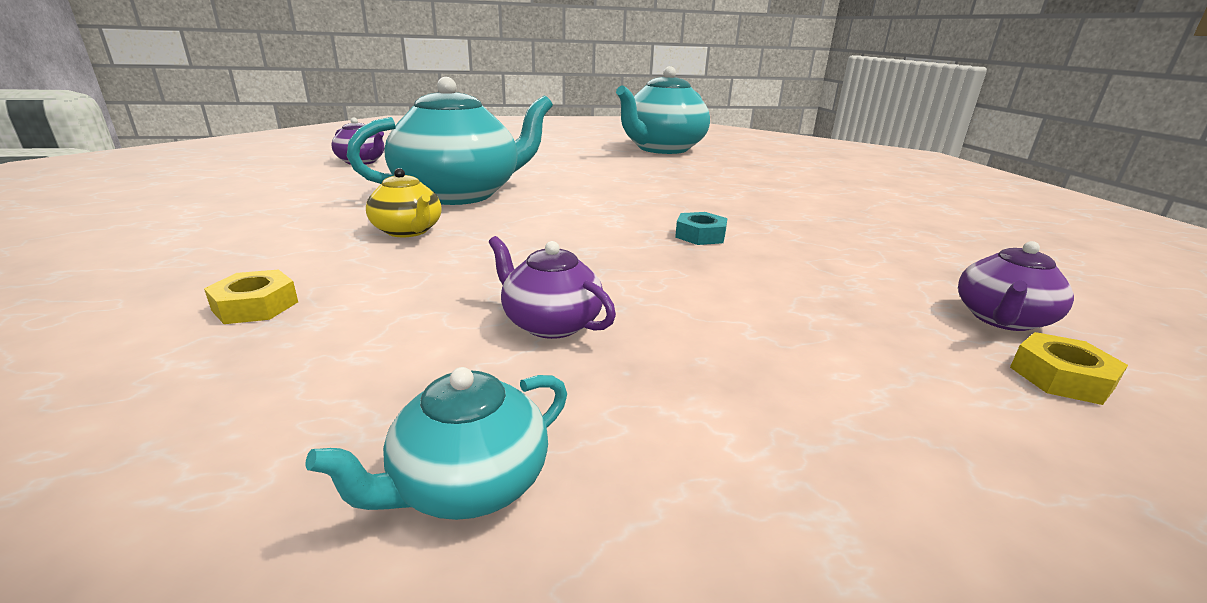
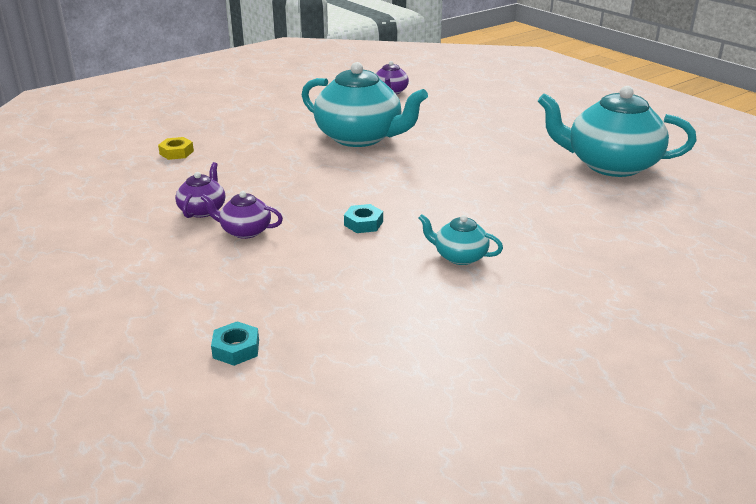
camera: 65 degrees right, 5 degrees up
turquoise teapot [305,367,567,520] -> turquoise teapot moved to [418,214,503,265]
yellow teapot [366,168,442,237] -> none
purple teapot [958,241,1074,331] -> purple teapot moved to [201,191,283,239]
yellow nut [1010,332,1128,405] -> turquoise nut [211,322,259,366]

